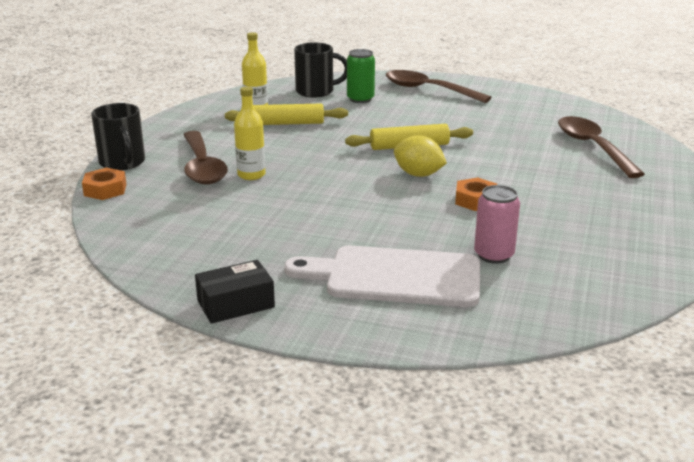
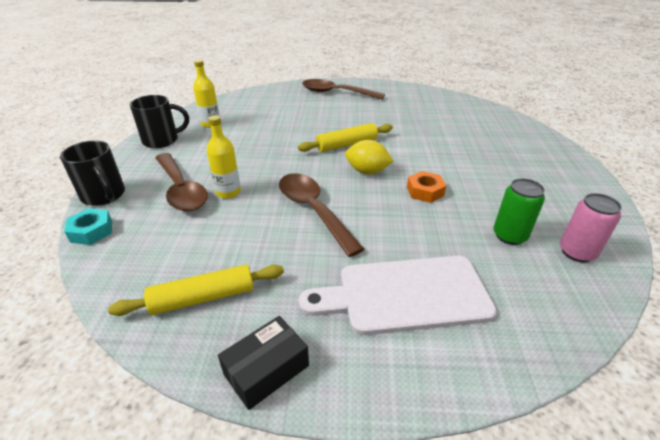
camera: 15 degrees left, 10 degrees up
orange nut [82,168,126,200] -> turquoise nut [64,208,112,245]
yellow rolling pin [225,104,348,125] -> yellow rolling pin moved to [108,265,284,316]
black mug [294,42,347,98] -> black mug moved to [130,95,189,148]
green can [347,49,375,103] -> green can moved to [493,178,545,245]
pink can [474,185,520,264] -> pink can moved to [560,193,622,262]
brown spoon [558,116,645,178] -> brown spoon moved to [279,173,365,257]

